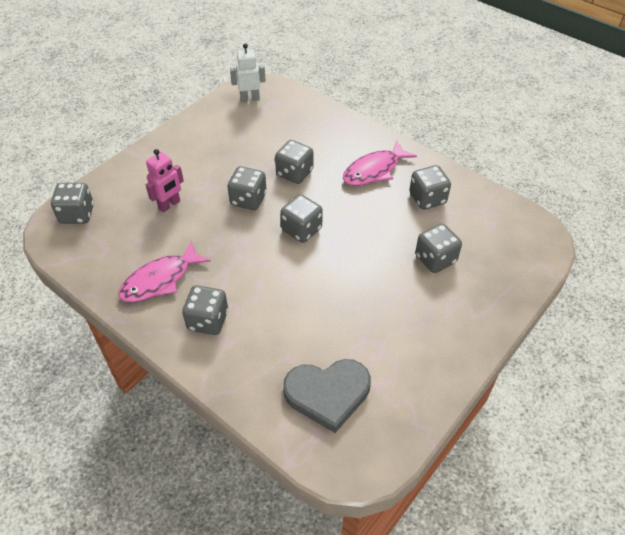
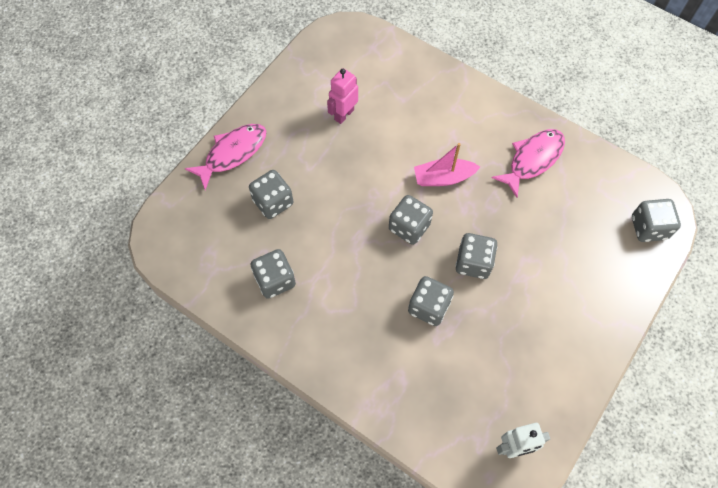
camera: 175 degrees right, 15 degrees up
pink robot [146,149,184,212] -> pink robot moved to [327,68,358,124]
grey dice [182,285,228,335] -> none
grey heart [283,359,371,433] -> none
pink fish [343,141,417,186] -> pink fish moved to [185,124,266,190]
none -> pink boat [414,143,480,186]

